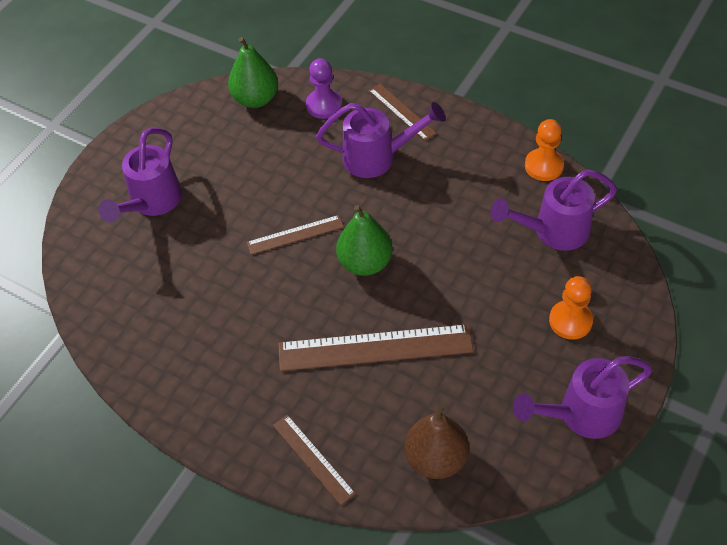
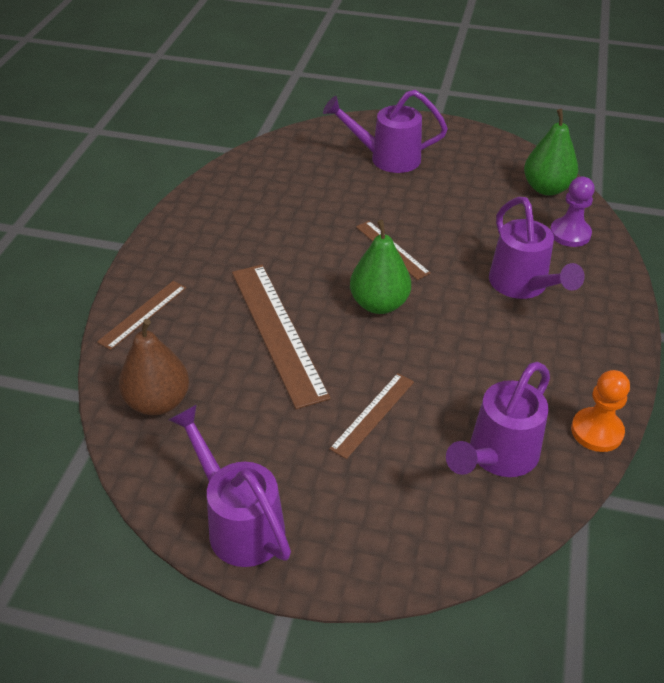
camera: 70 degrees right, 10 degrees down
brown ruler [369,84,437,141] -> brown ruler moved to [329,373,414,459]
purple watering can [490,169,617,251] -> purple watering can turned 105 degrees counterclockwise [446,362,550,477]
orange pawn [549,276,593,340] -> none

